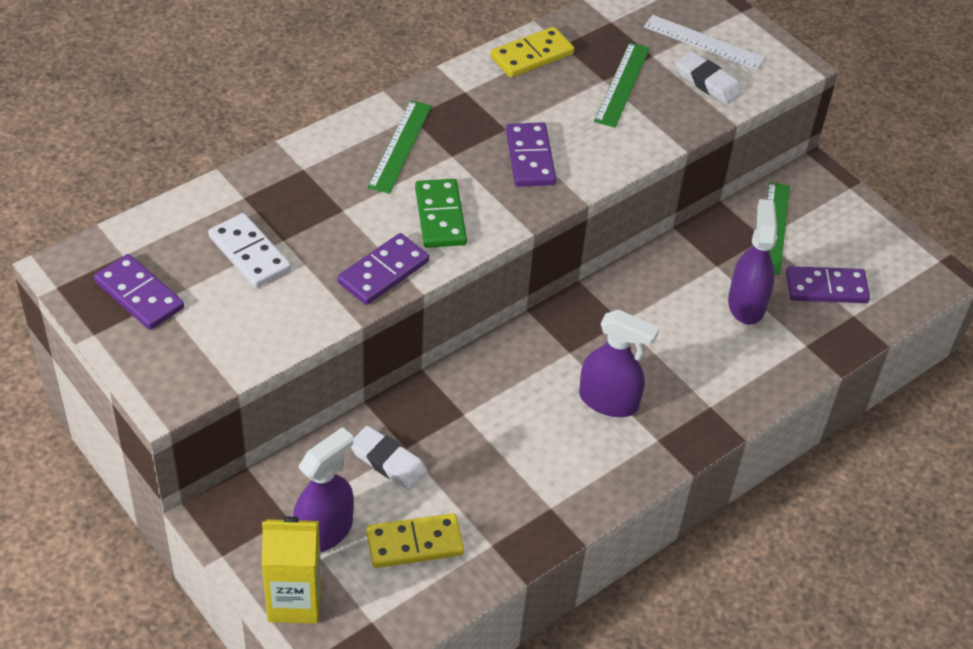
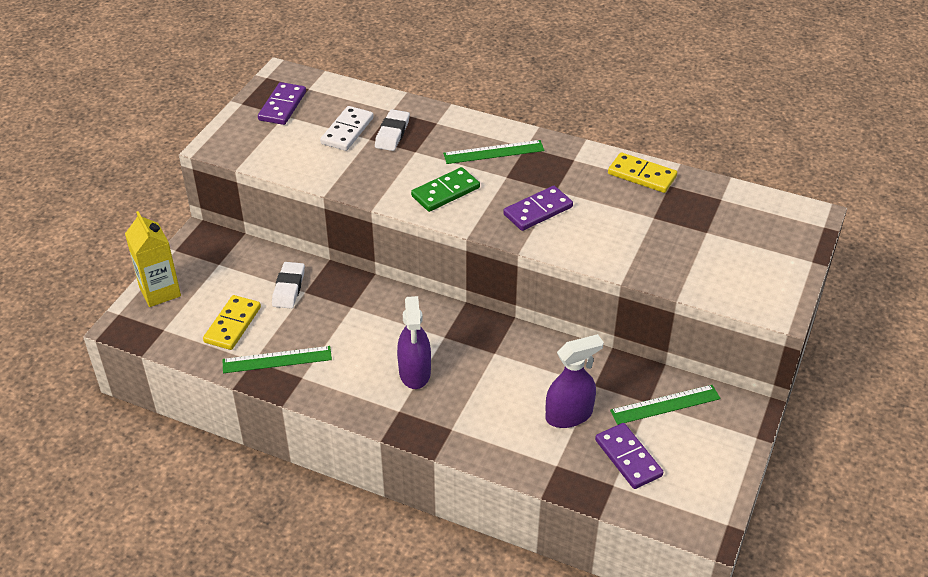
camera: 65 degrees right, 5 degrees down
purple spray bottle [293,427,354,553] -> none
purple domino [337,233,429,305] -> none
yellow domino [366,513,464,568] -> yellow domino turned 60 degrees clockwise [203,295,261,350]
green ruler [594,42,650,128] -> green ruler moved to [222,346,332,373]
white ruler [644,15,765,70] -> none
white eraser [675,51,742,104] -> white eraser moved to [375,109,410,151]

